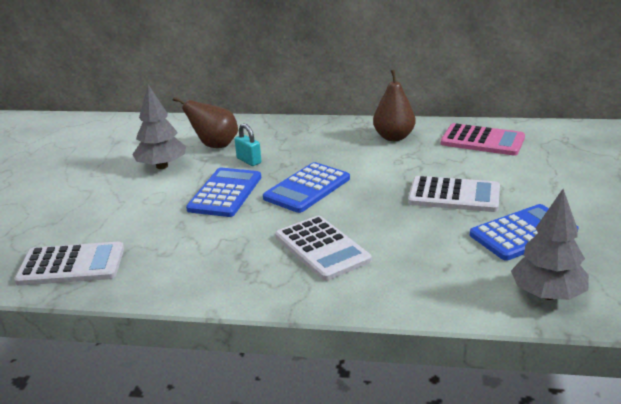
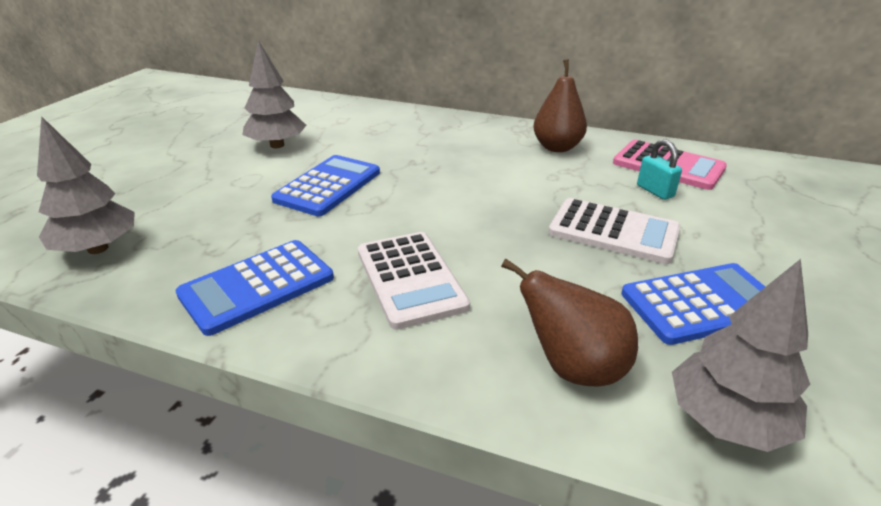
camera: 10 degrees right, 5 degrees up
white calculator [14,242,124,286] -> grey tree [37,116,135,254]
brown pear [173,97,238,148] -> brown pear moved to [501,258,638,386]
turquoise padlock [235,123,261,166] -> turquoise padlock moved to [637,139,682,200]
blue calculator [263,162,350,213] -> blue calculator moved to [175,240,334,336]

